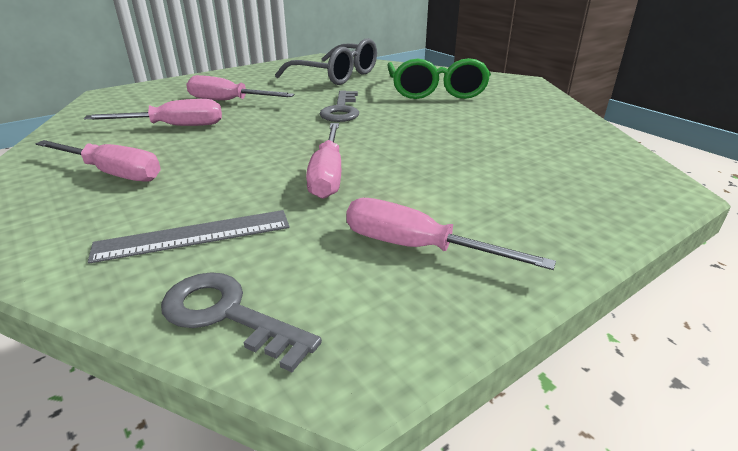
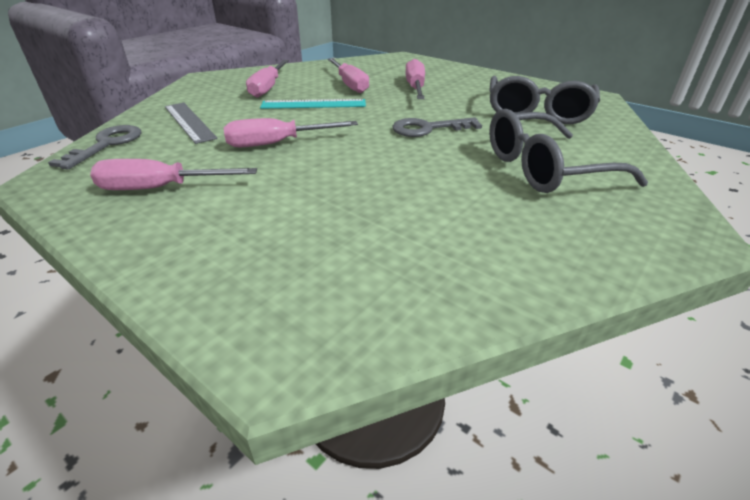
camera: 75 degrees right, 5 degrees up
pink screwdriver [346,198,556,270] -> pink screwdriver turned 105 degrees counterclockwise [90,159,257,190]
green glasses [387,58,491,99] -> grey glasses [489,109,648,193]
none -> turquoise ruler [260,99,366,109]

